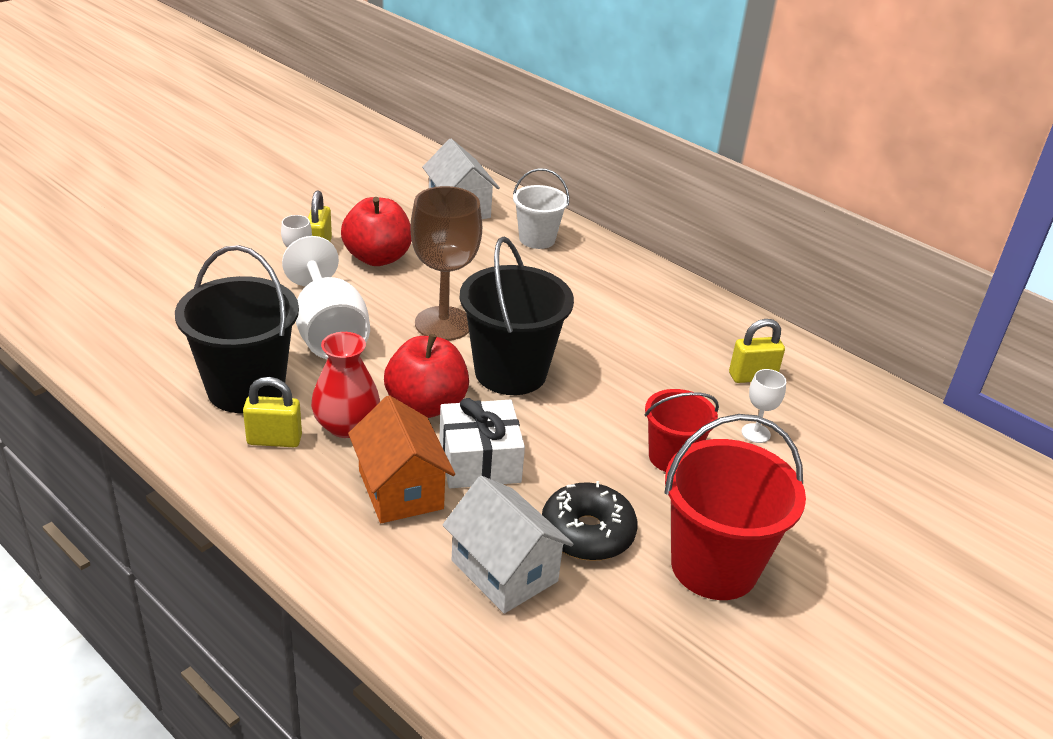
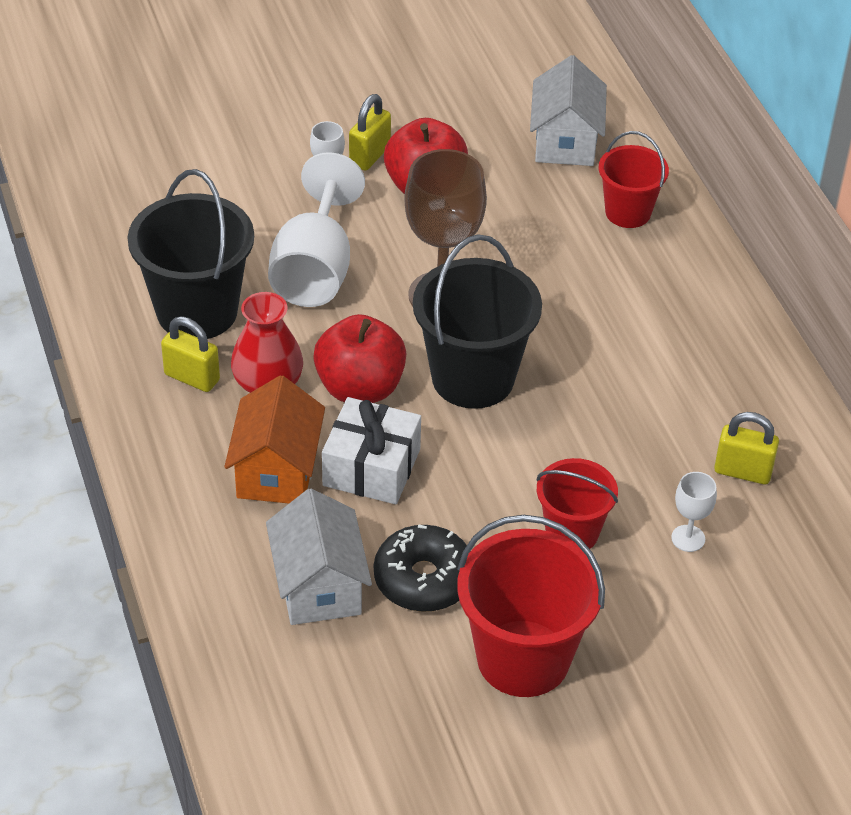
camera: 30 degrees right, 10 degrees up
white bucket [513,168,569,249] -> red bucket [599,131,669,228]

